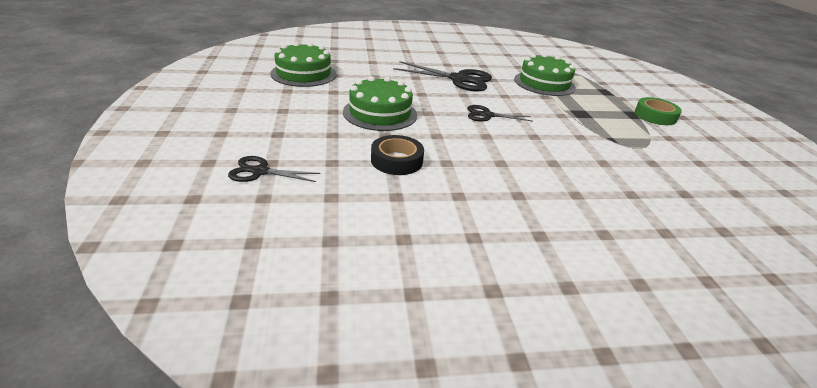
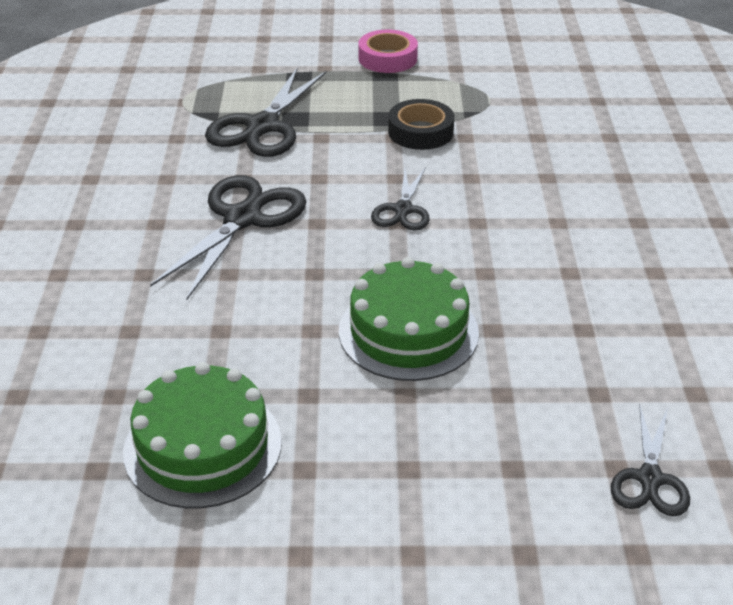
camera: 80 degrees left, 5 degrees up
black tape [371,135,424,175] -> black tape moved to [388,99,454,150]
green cake [514,53,576,96] -> black scissors [205,68,327,157]
green tape [634,97,682,125] -> pink tape [358,30,418,73]

